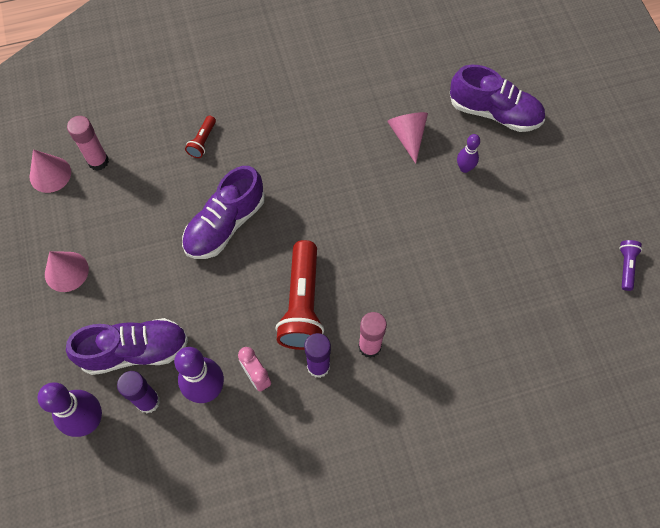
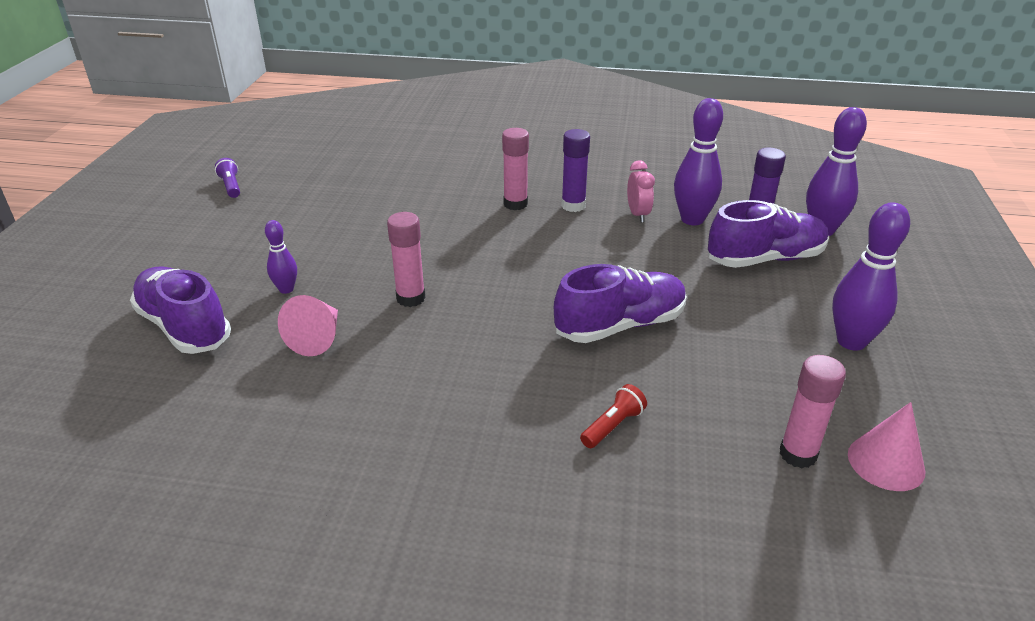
camera: 155 degrees left, 30 degrees down
pink cone [45,251,89,292] -> purple bowling pin [832,202,910,351]
purple shoe [66,318,188,375] -> purple shoe turned 150 degrees clockwise [708,200,829,268]
red flashlight [276,240,324,350] -> none
purple flashlight [619,240,642,291] -> purple flashlight turned 120 degrees clockwise [215,158,240,198]
none -> pink glue stick [387,212,425,307]

